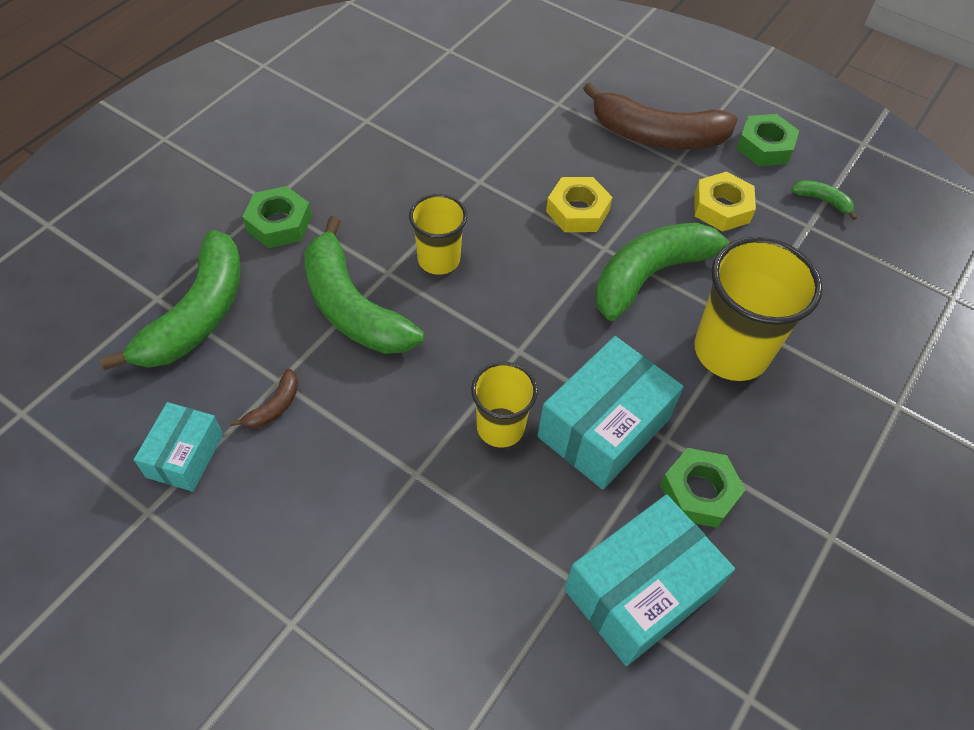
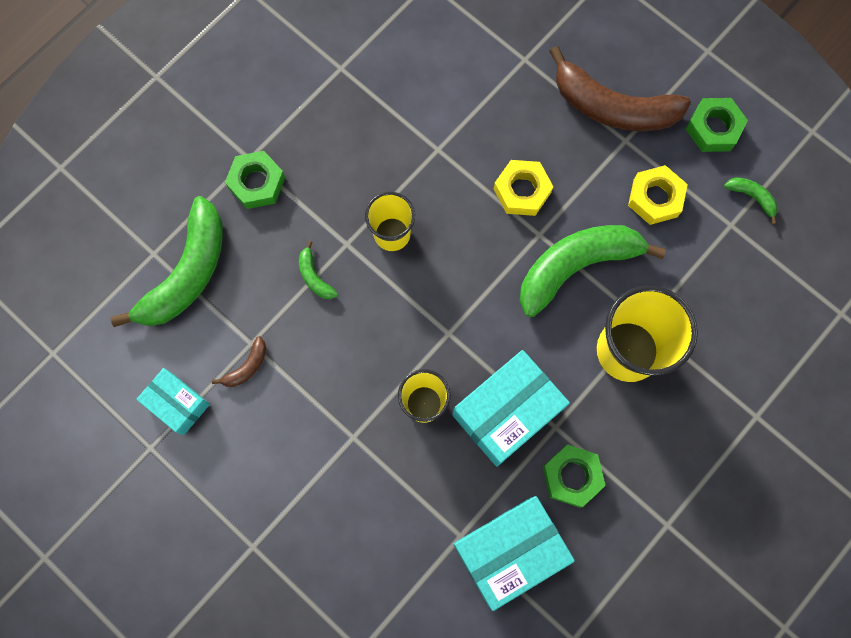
camera: 10 degrees right, 20 degrees up
turquoise box [134,402,223,492] -> turquoise box turned 75 degrees counterclockwise [136,368,210,435]
green banana [304,216,424,354] -> green banana [299,241,338,299], size x0.42

